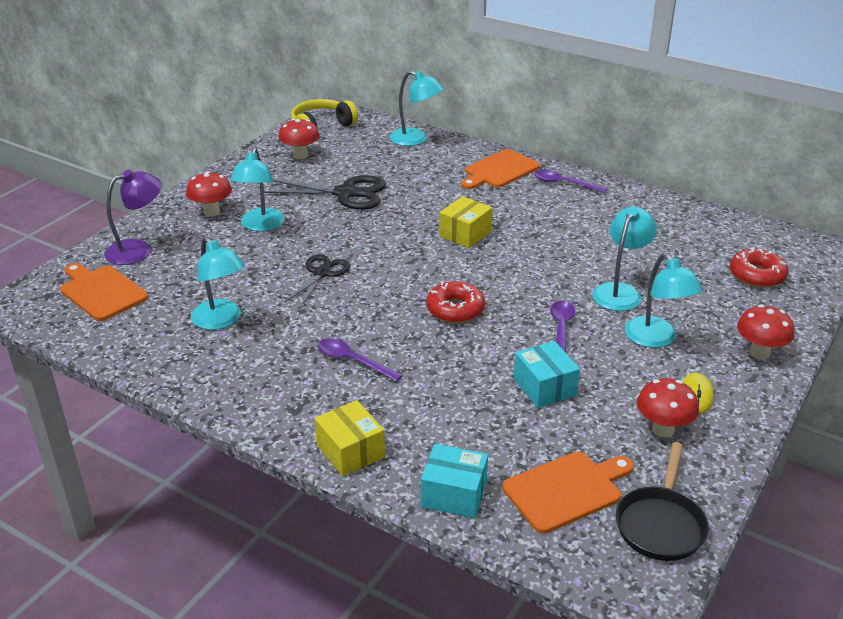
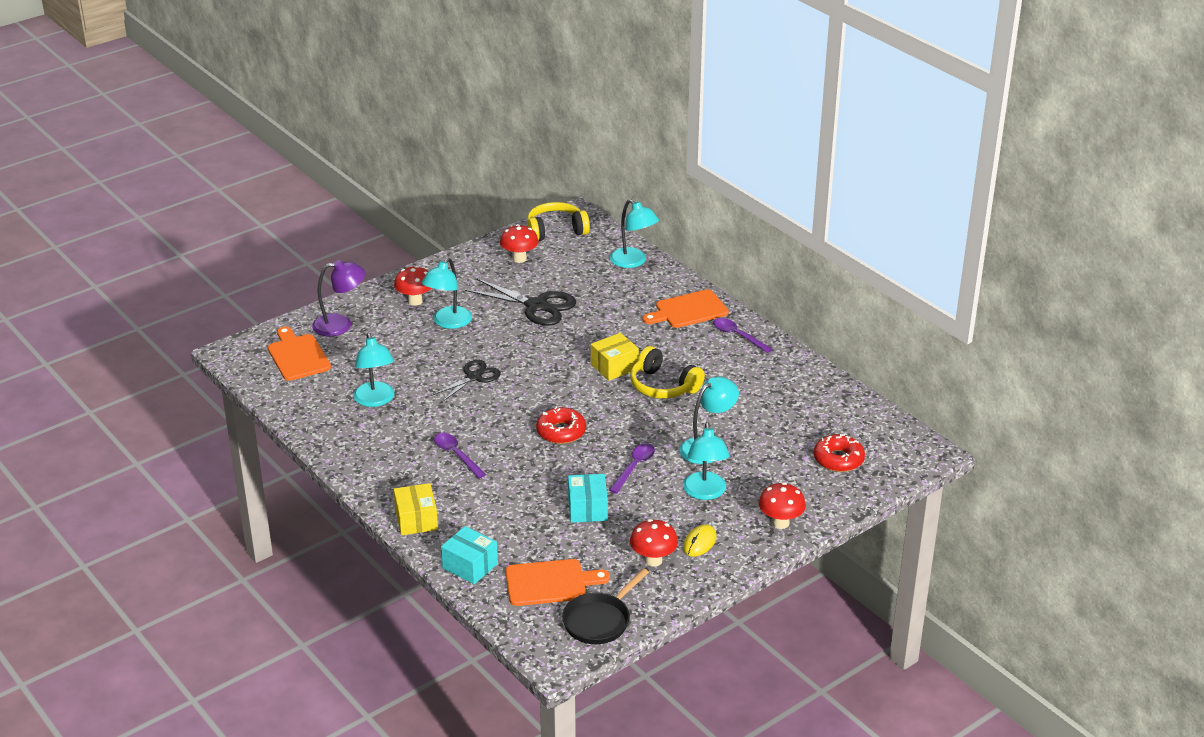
camera: 20 degrees right, 0 degrees up
none -> yellow headphones [630,346,705,399]

